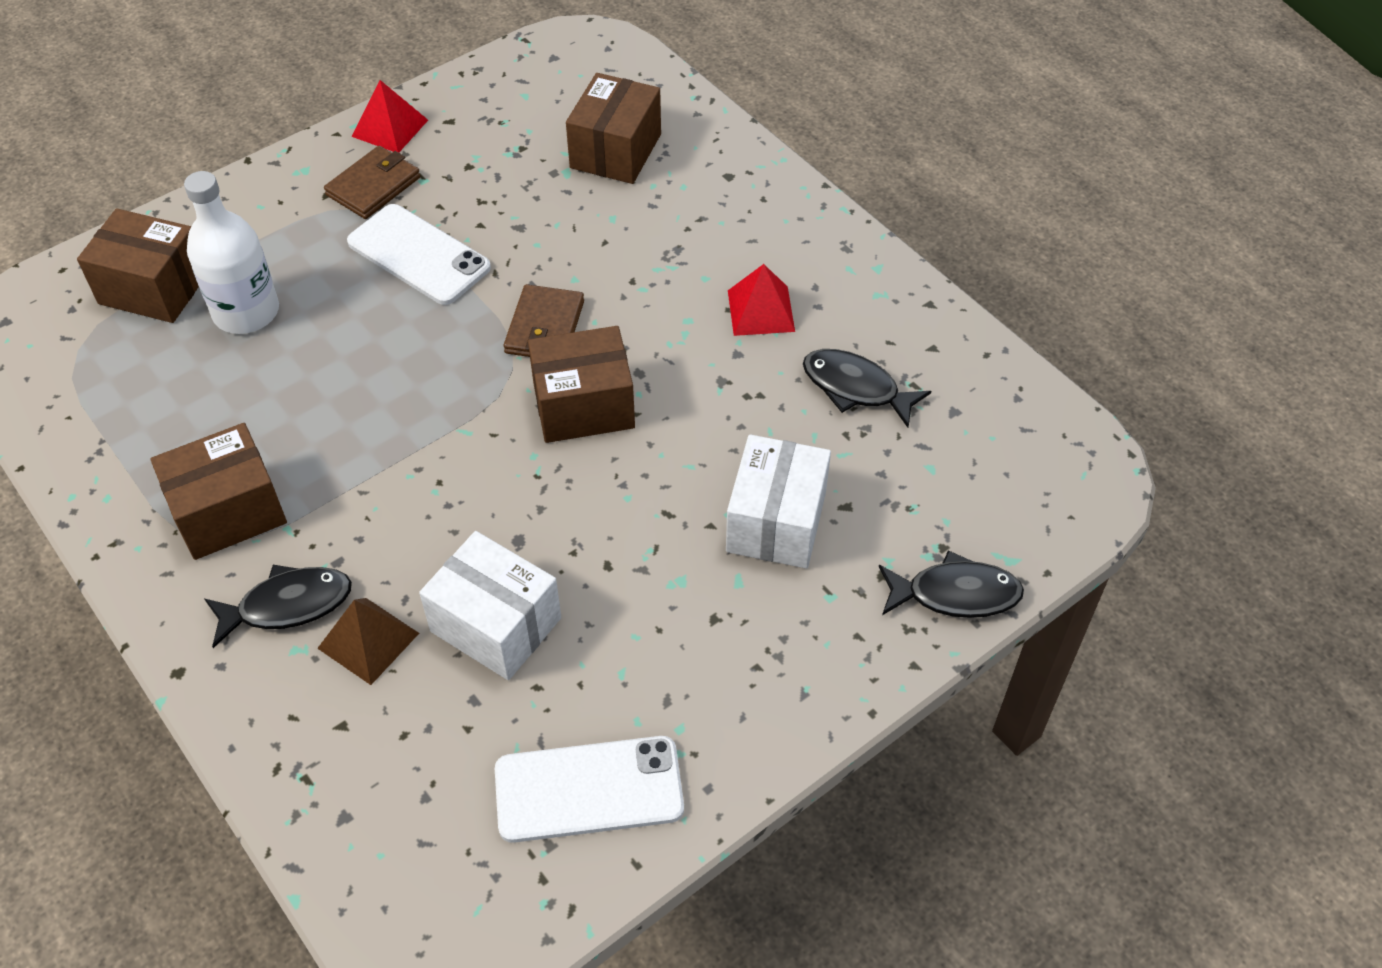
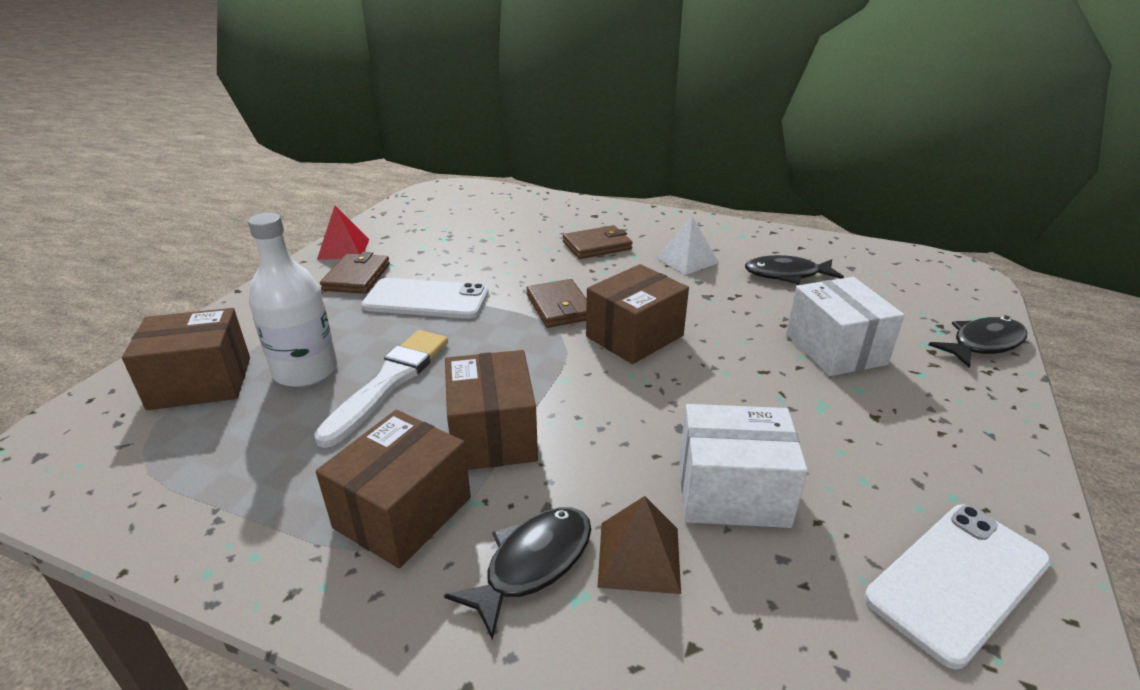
camera: 30 degrees left, 20 degrees down
brown box [566,73,661,184] -> brown box moved to [445,350,538,470]
red pyramid [728,264,795,336] -> white pyramid [656,216,719,275]
none -> white brush [314,330,448,448]
none -> brown wallet [563,225,633,259]

